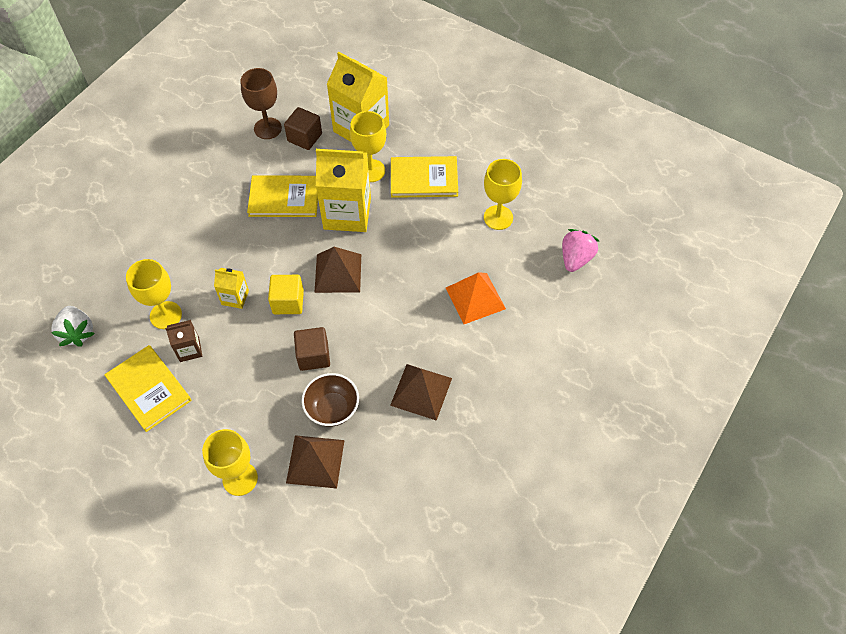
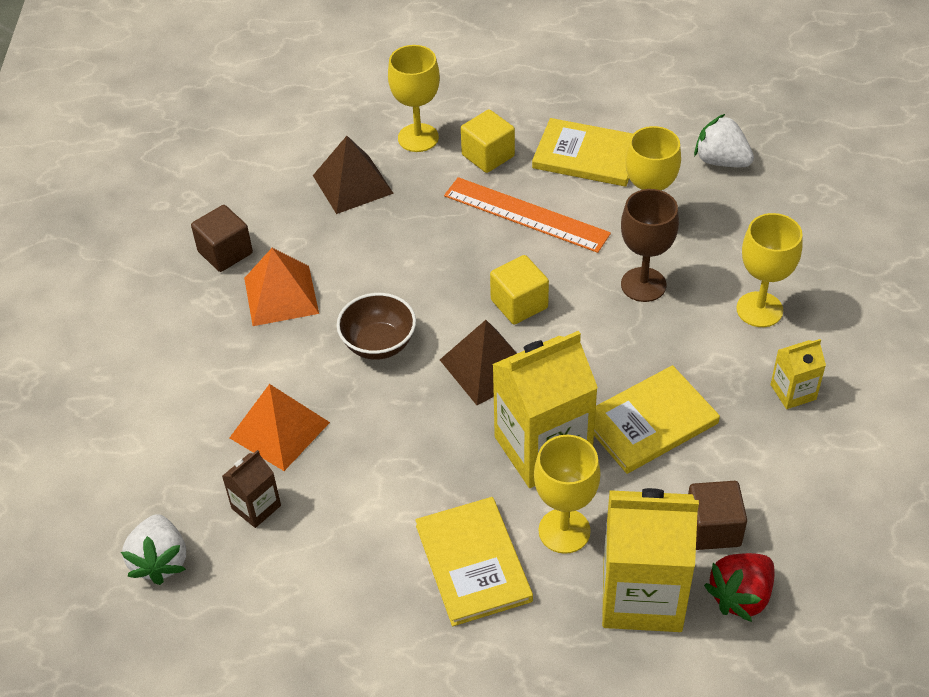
camera: 150 degrees right, 10 degrees down
brown carton [165,320,202,362] -> brown carton moved to [222,450,281,528]
yellow carton [214,268,249,309] -> yellow carton moved to [770,339,826,409]
brown goblet [241,68,282,139] -> brown goblet moved to [621,189,679,302]
brown cube [294,327,330,371] -> brown cube moved to [191,205,253,272]
brown bowl [301,373,359,427] -> brown bowl moved to [337,293,416,360]
brown pyramid [390,364,452,421] -> orange pyramid [244,248,319,326]
yellow book [391,156,458,198] -> yellow book turned 75 degrees counterclockwise [415,497,533,626]
yellow goblet [484,159,522,230] -> yellow goblet moved to [736,213,803,327]
pink strawberry [562,229,599,272] -> white strawberry [121,514,186,585]
none -> orange ruler [444,177,611,253]
none -> yellow cube [461,110,515,173]
none -> red strawberry [704,553,775,622]

